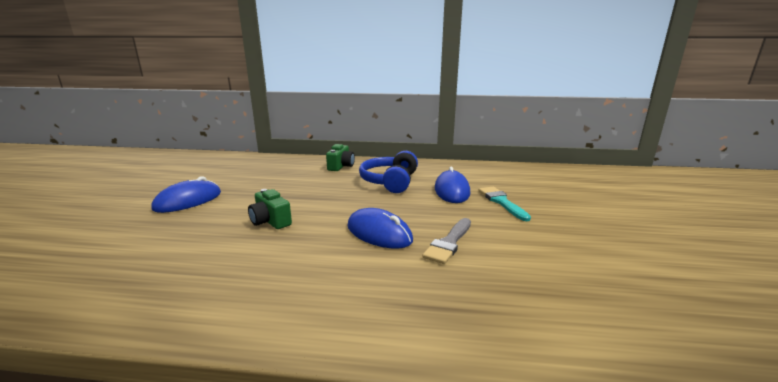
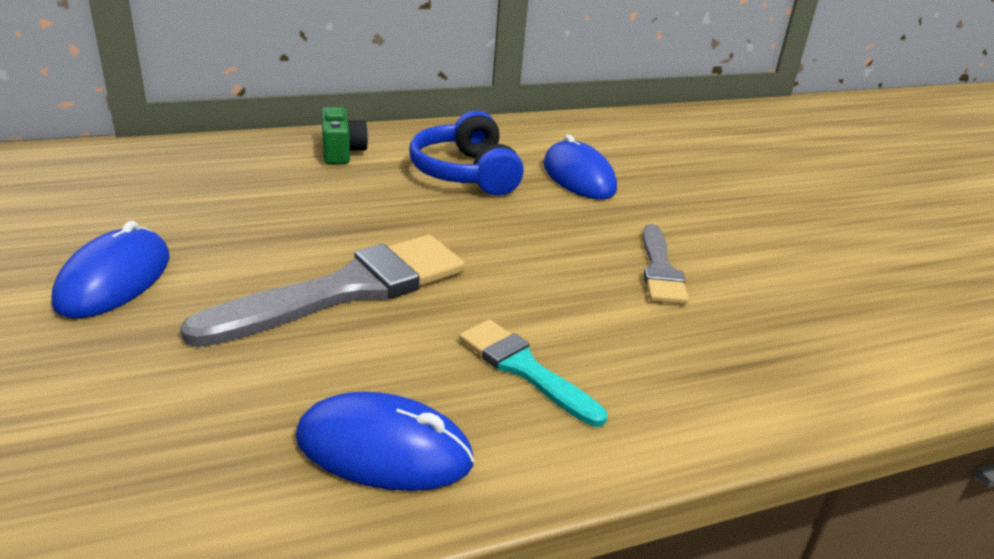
camera: 30 degrees left, 10 degrees up
green camera [248,189,292,229] -> grey brush [180,235,465,347]
blue mouse [347,208,413,249] -> blue mouse moved to [295,392,474,491]
turquoise brush [479,187,531,221] -> turquoise brush moved to [459,319,607,427]

